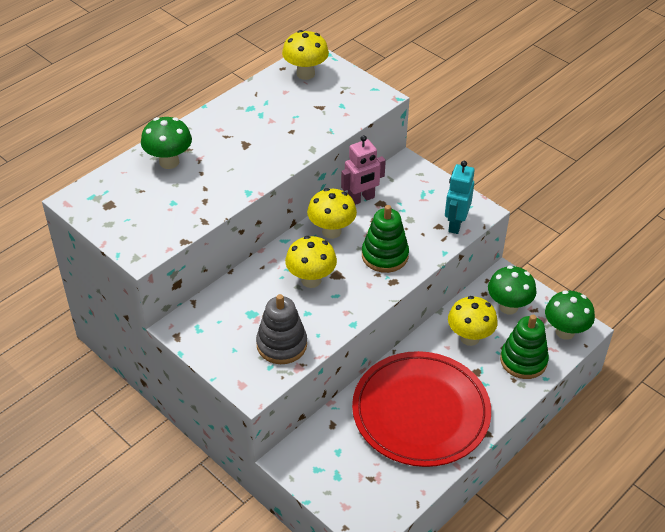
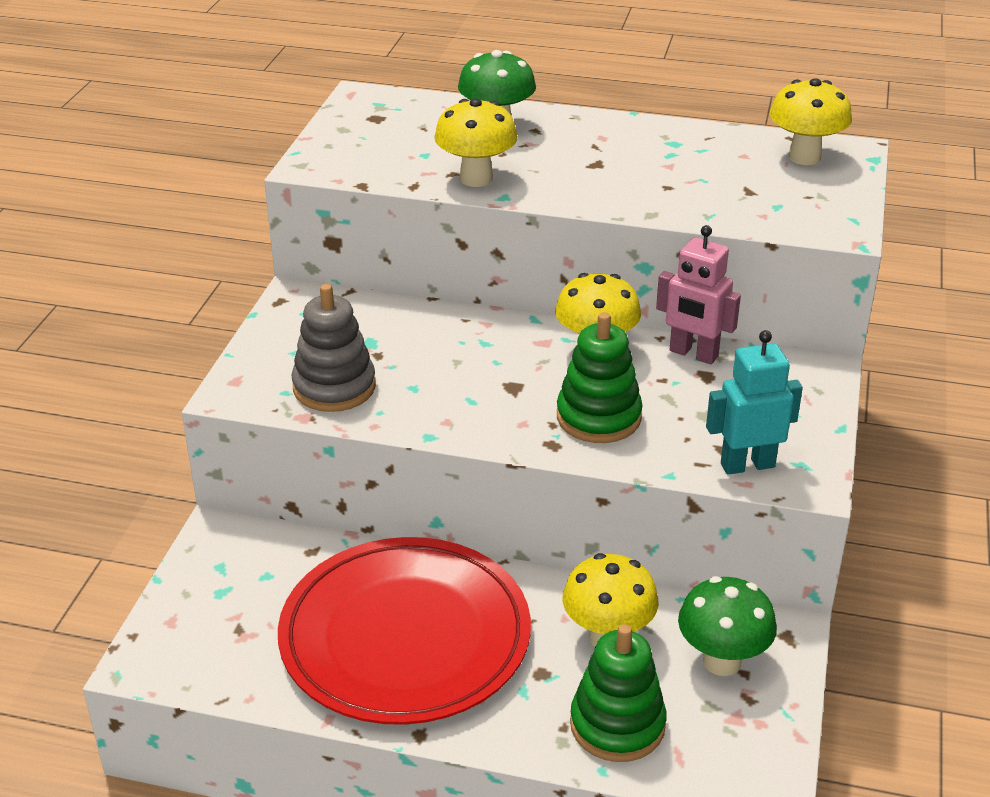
camera: 60 degrees right, 10 degrees down
yellow mushroom [285,236,337,288] -> yellow mushroom moved to [434,98,518,187]
green mushroom [545,291,595,340] -> none

